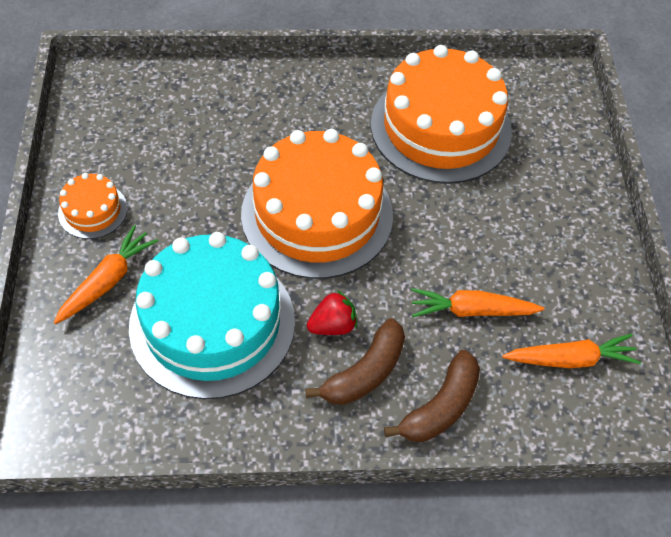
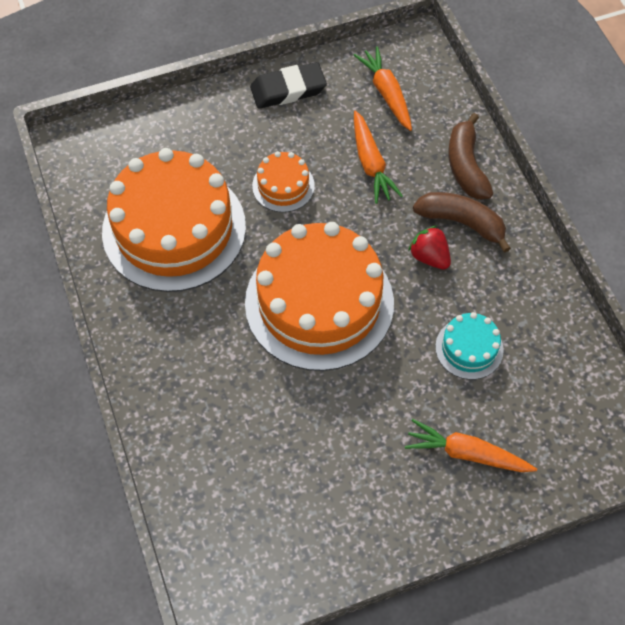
camera: 105 degrees left, 5 degrees up
orange cake [58,173,127,239] -> orange cake moved to [252,151,315,212]
turquoise cake [129,232,295,399] -> turquoise cake [435,312,504,380], size x0.45
brown banana [384,350,480,442] -> brown banana turned 120 degrees counterclockwise [448,113,493,199]
none -> black eraser [250,62,327,109]

